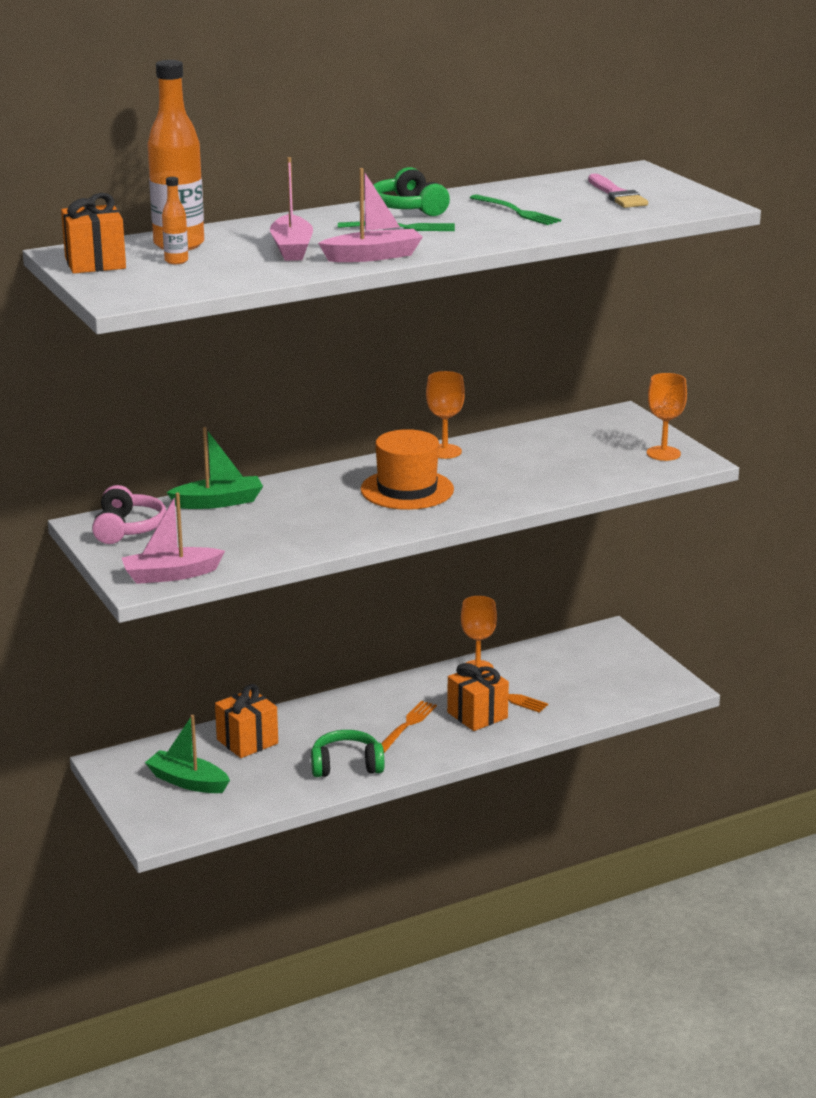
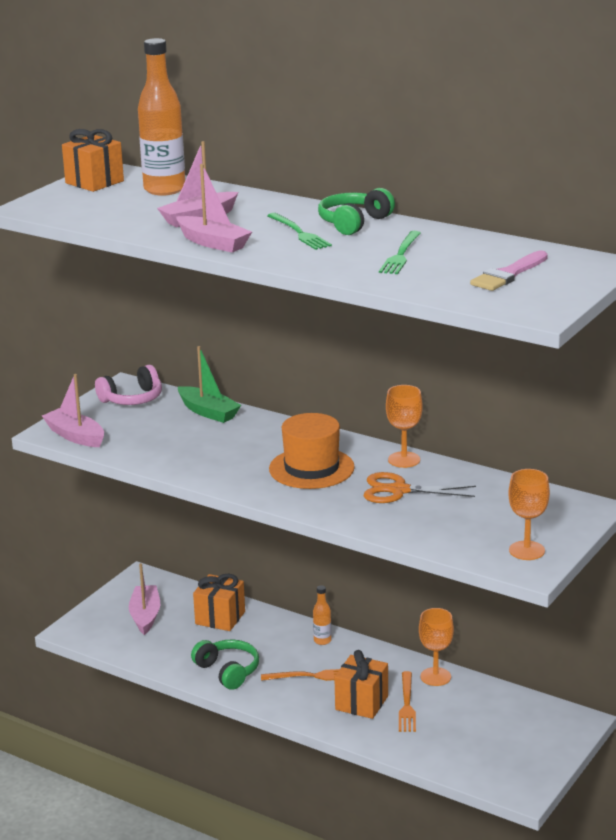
camera: 60 degrees right, 0 degrees up
green boat [145,715,230,793] -> pink boat [129,563,160,635]
orange bottle [162,177,188,264] -> orange bottle moved to [313,585,331,645]
none -> orange scissors [364,472,476,503]

